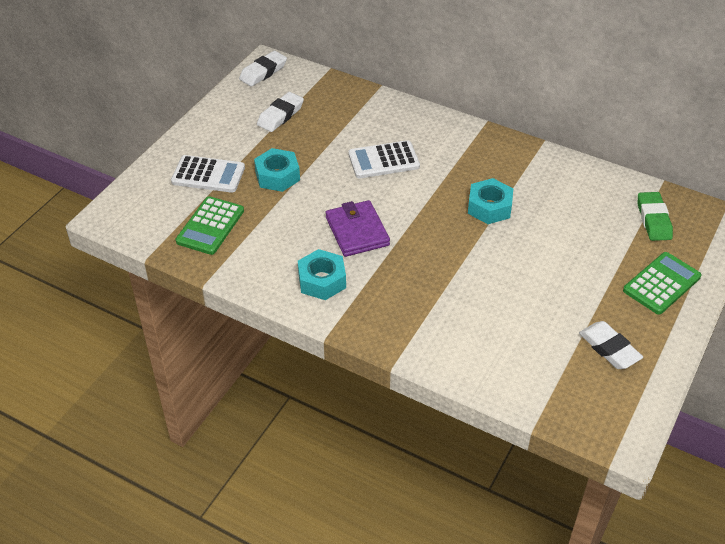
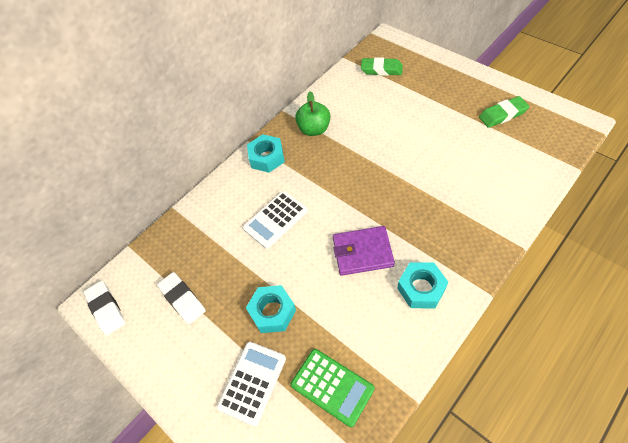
camera: 70 degrees left, 10 degrees up
white calculator [348,140,420,178] -> white calculator turned 45 degrees clockwise [243,191,308,249]
turquoise nut [468,178,513,224] -> turquoise nut moved to [247,134,285,173]
white eraser [579,321,643,369] -> green eraser [479,96,529,128]
green calculator [623,252,701,315] -> none
none -> green apple [295,91,331,136]

